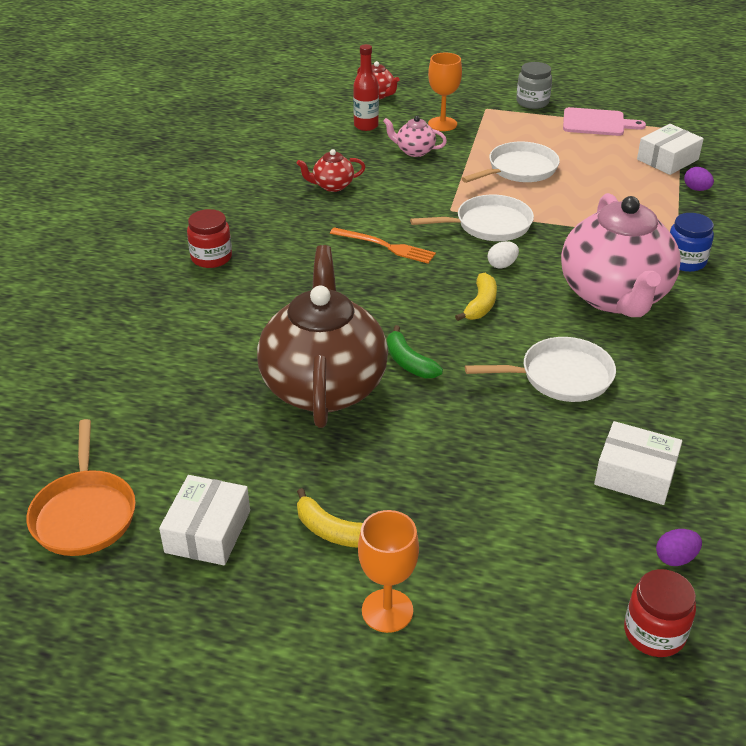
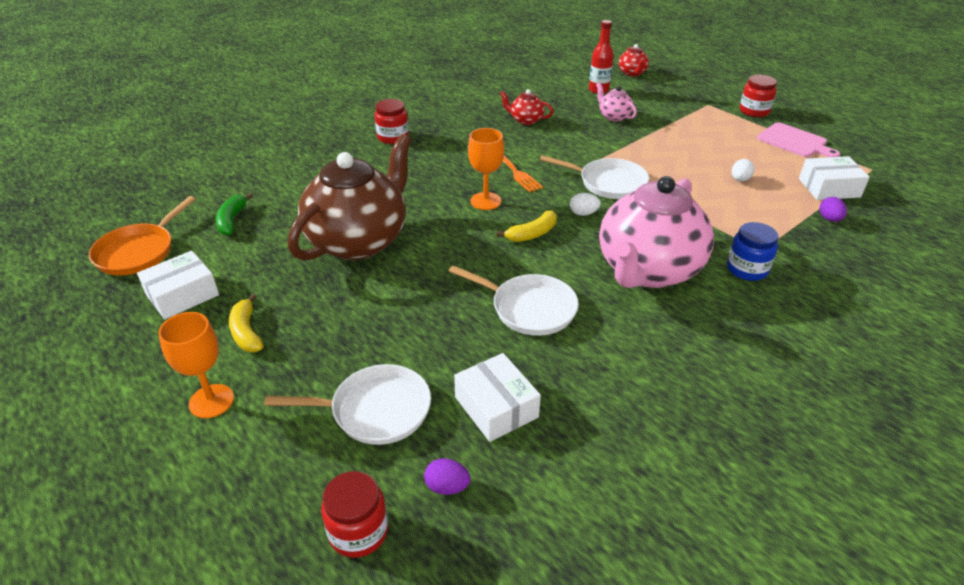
camera: 35 degrees right, 0 degrees up
green banana [387,325,443,378] -> green banana moved to [215,193,253,236]
orange goblet [428,53,462,131] -> orange goblet moved to [468,128,504,210]
white pan [461,142,560,183] -> white pan moved to [264,364,431,445]
grey jar [516,62,552,109] -> red jar [740,75,777,117]
none -> white egg [732,159,755,182]

